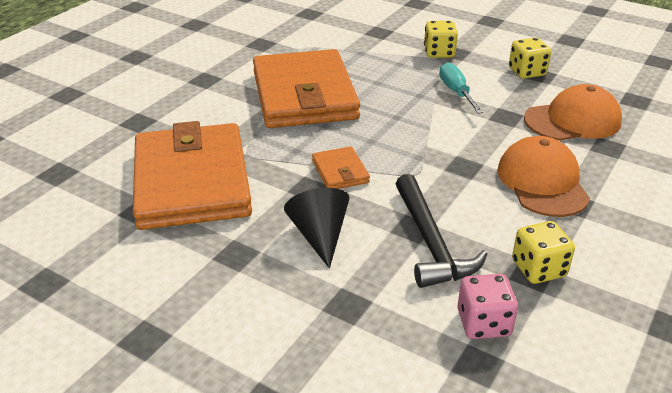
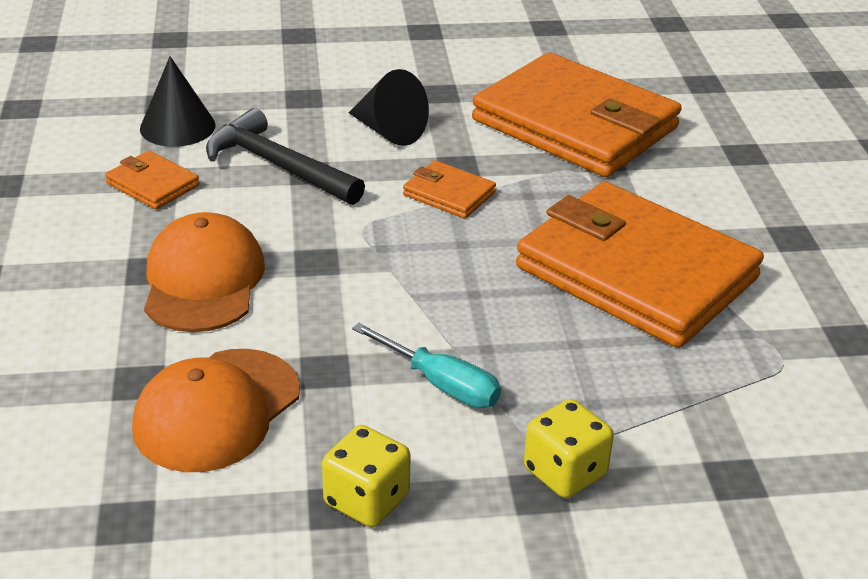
camera: 140 degrees right, 0 degrees up
pink dice [457,274,518,339] -> black cone [140,56,216,147]
orange cap [497,136,590,217] -> orange cap turned 135 degrees counterclockwise [144,212,265,332]
yellow dice [512,221,575,284] -> orange wallet [105,151,199,209]

